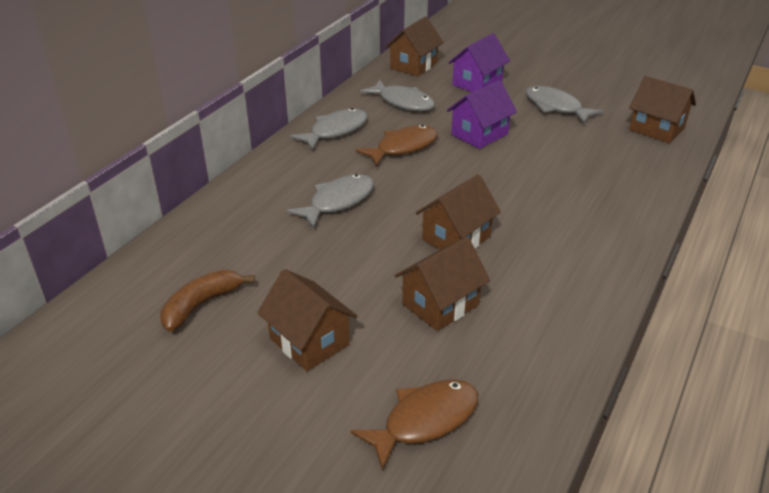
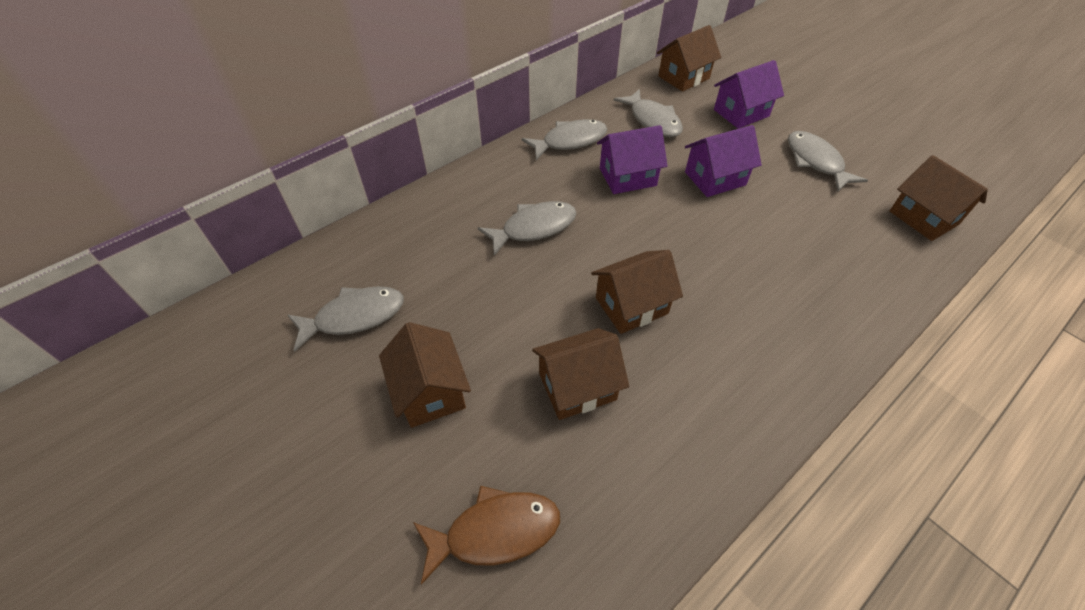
camera: 20 degrees right, 15 degrees up
brown banana [160,270,255,332] -> grey fish [288,286,404,352]
brown fish [355,125,438,167] -> purple house [597,125,668,194]

